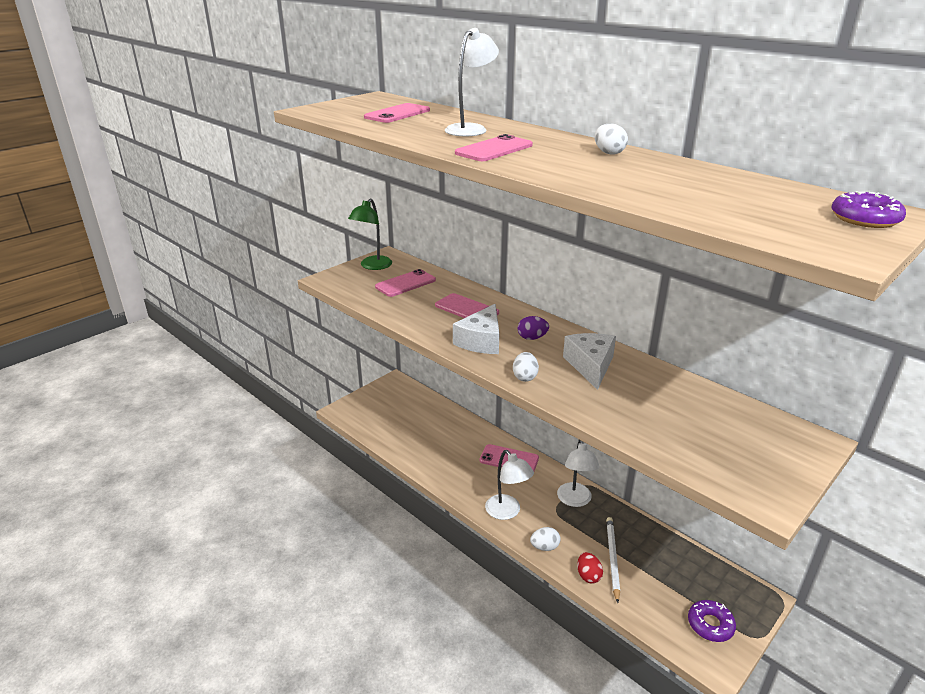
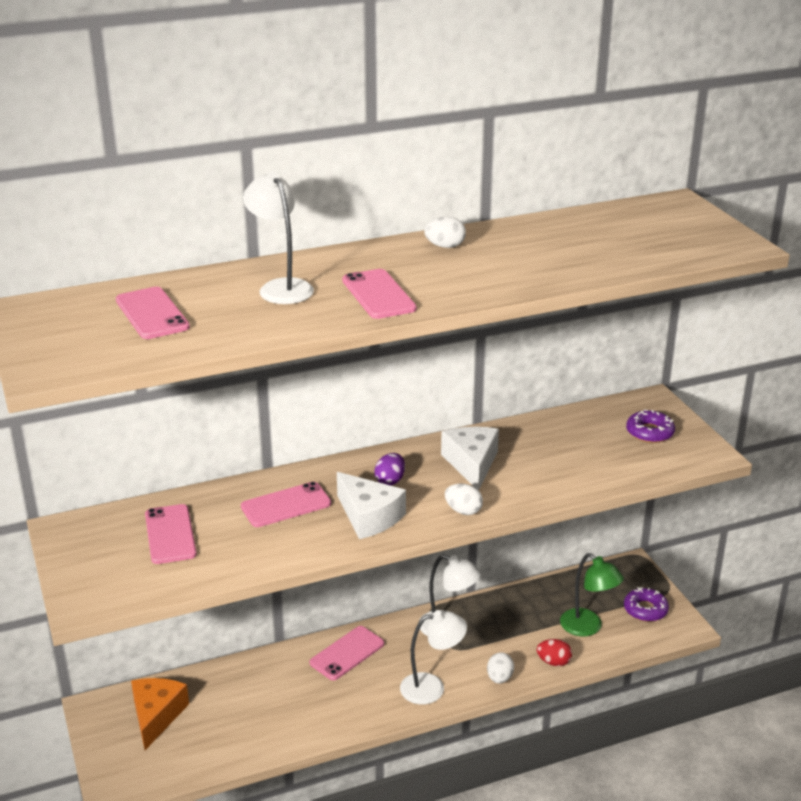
camera: 65 degrees left, 0 degrees up
green lamp [348,199,392,270] -> green lamp moved to [560,553,624,637]
white cheese [563,333,616,390] -> white cheese turned 60 degrees clockwise [441,427,499,490]
white pencil [606,517,620,603] -> none
purple donut [832,191,906,228] -> purple donut moved to [626,409,675,443]
none -> orange cheese [131,678,189,750]

